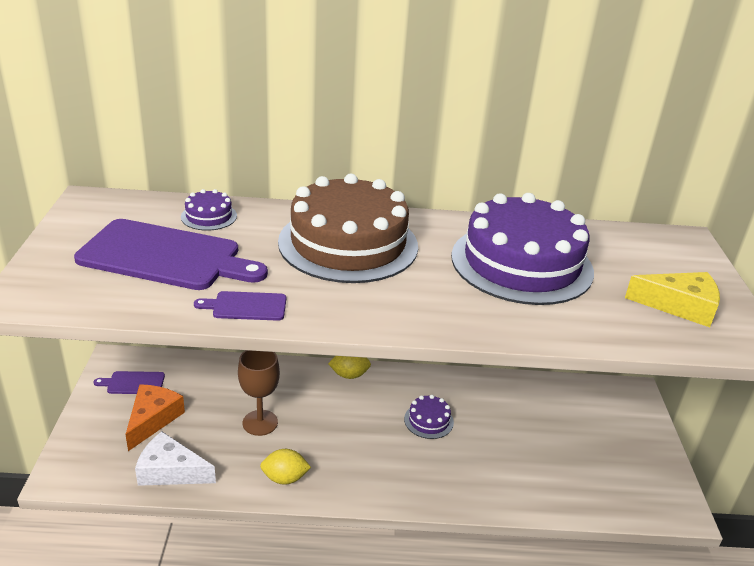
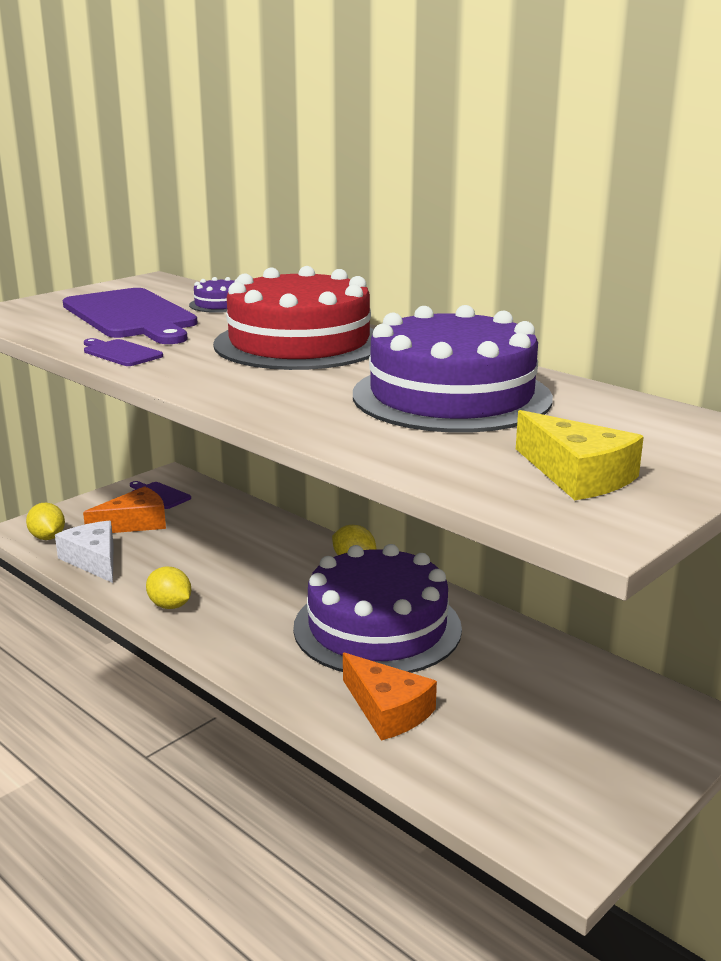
camera: 45 degrees right, 10 degrees down
brown goblet [238,350,280,436] -> none
brown cake [278,174,418,283] -> red cake [213,266,374,370]
purple cake [404,395,454,439] -> purple cake [293,544,462,673], size x2.45
none -> yellow lemon [26,503,65,540]
none -> orange cheese [343,653,437,741]

